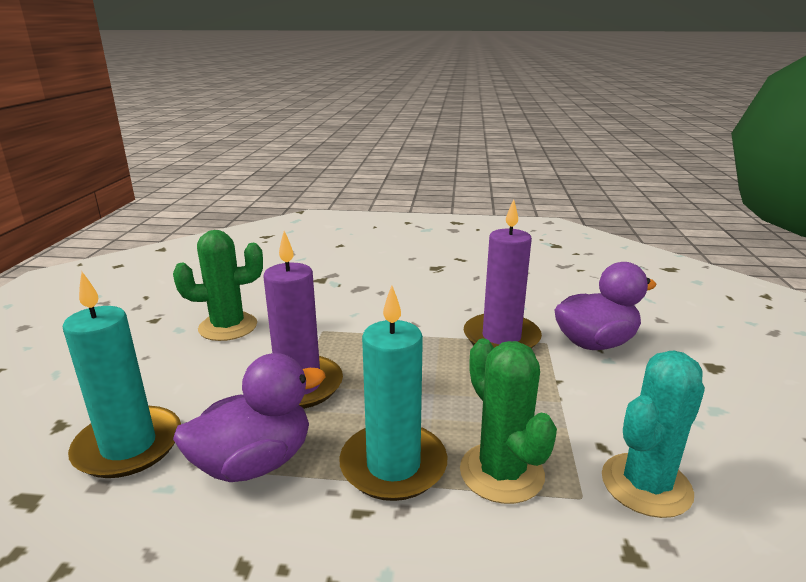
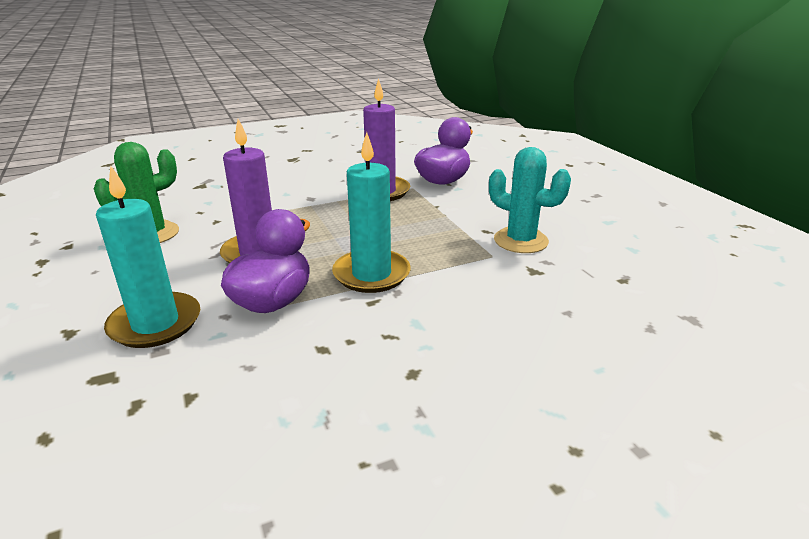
camera: 30 degrees left, 5 degrees up
green cactus [460,339,557,504] -> none
turquoise cactus [602,351,705,518] -> turquoise cactus turned 75 degrees counterclockwise [489,147,571,253]

